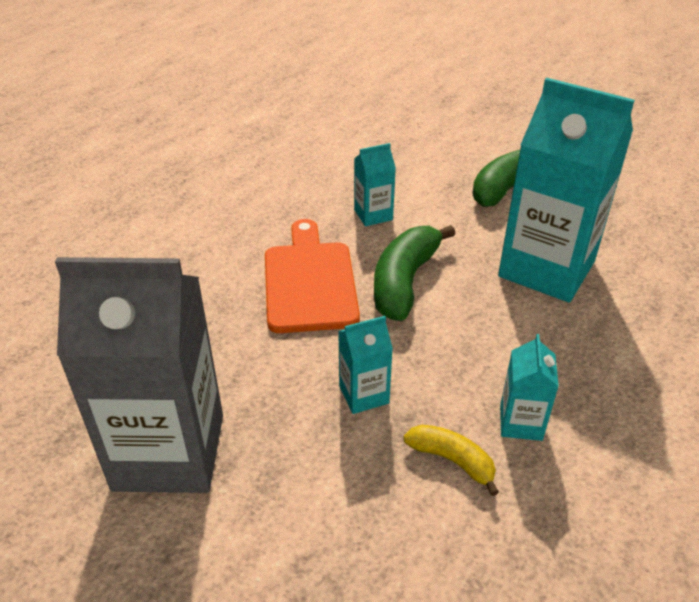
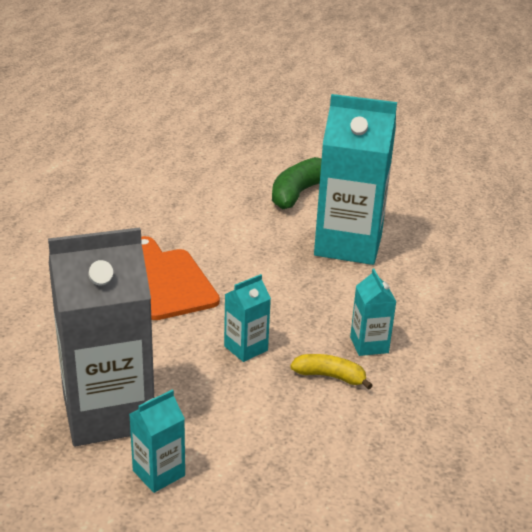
camera: 20 degrees left, 10 degrees down
turquoise carton [354,143,396,226] -> turquoise carton moved to [129,389,185,493]
green banana [374,225,456,321] -> none

